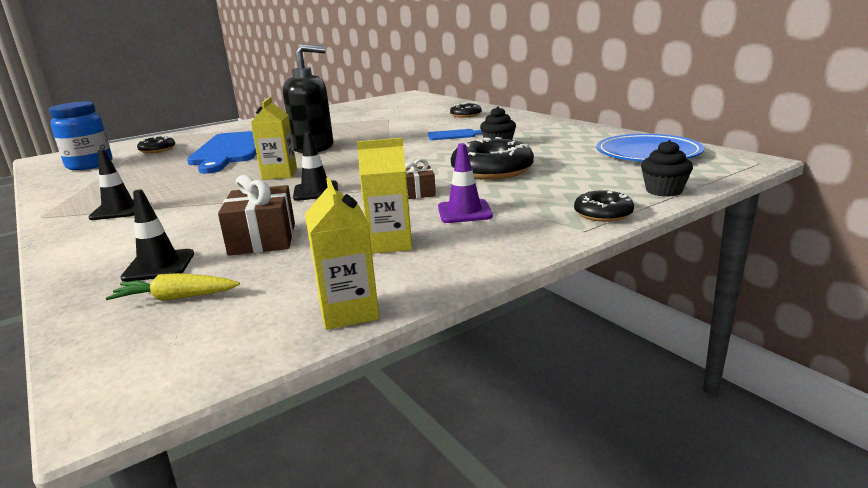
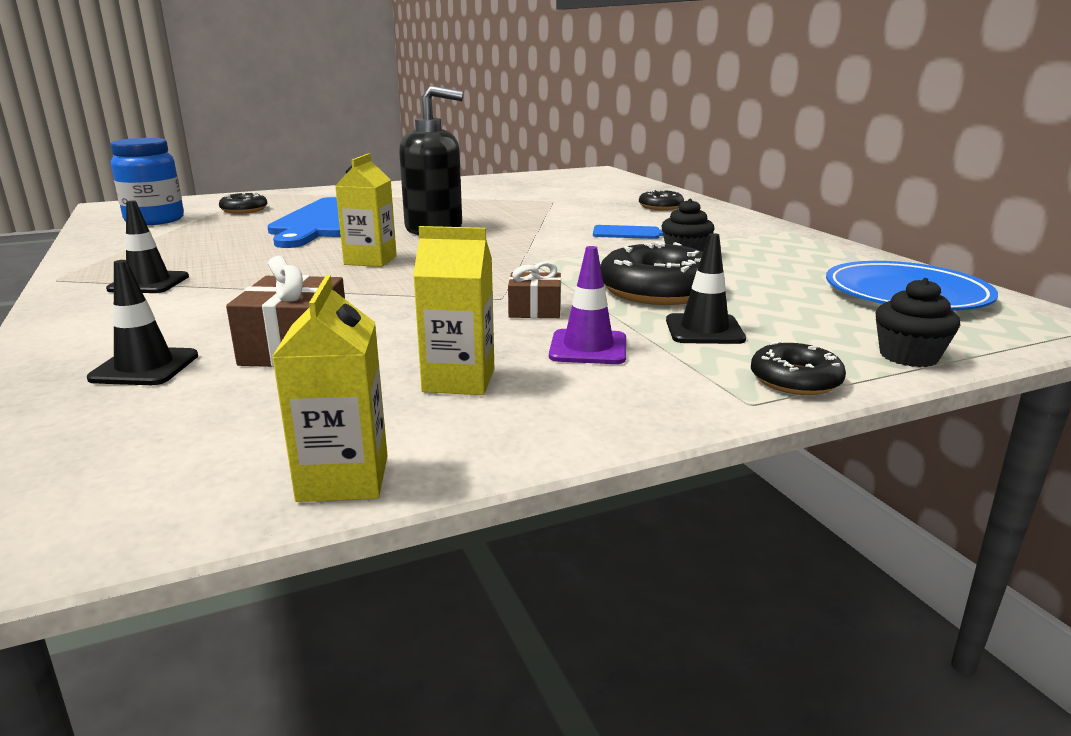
camera: 10 degrees right, 0 degrees up
yellow carrot [106,273,240,301] -> none
black traffic cone [293,132,338,201] -> black traffic cone moved to [666,233,746,344]

